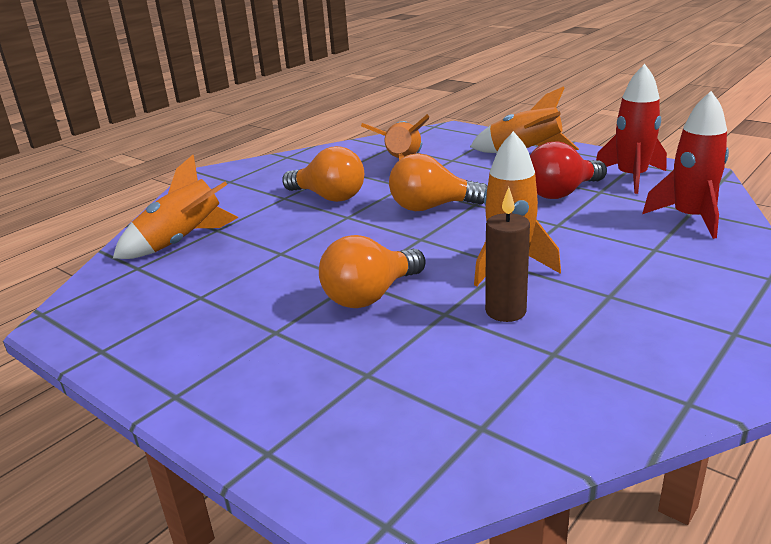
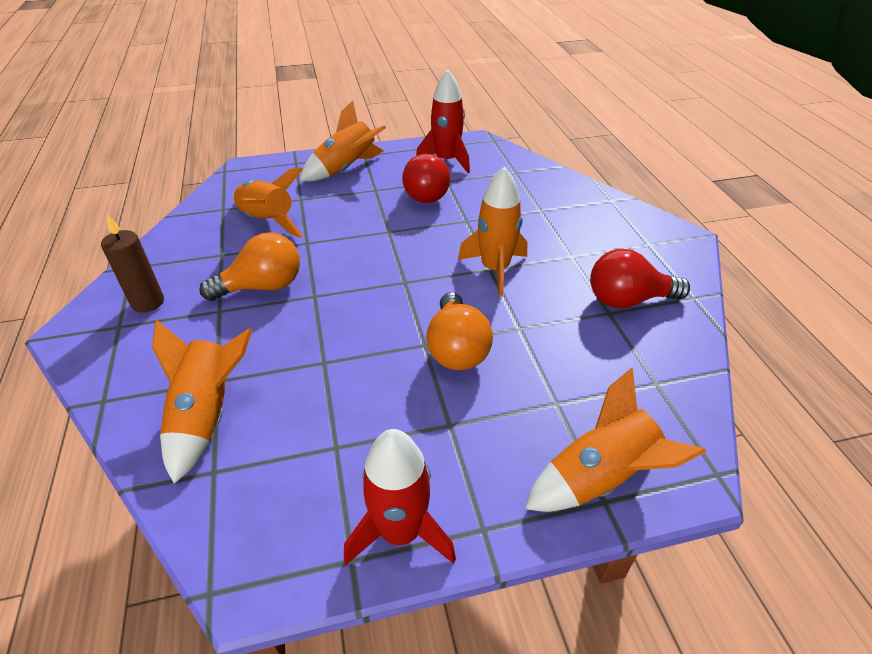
camera: 55 degrees left, 15 degrees up
orange light bulb [389,153,488,211] -> none
brown candle [485,187,530,322] -> brown candle moved to [101,214,164,313]
red rocket [642,91,729,239] -> red rocket moved to [344,429,456,565]
none -> orange rocket [525,368,706,512]
none -> red light bulb [590,249,690,309]

